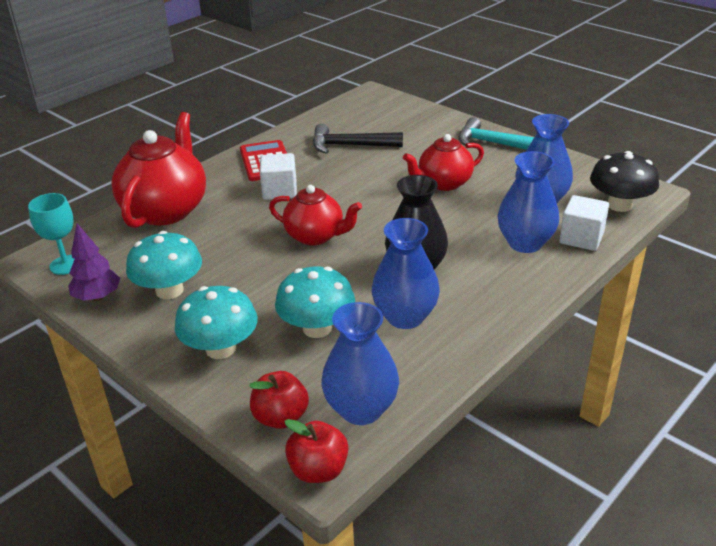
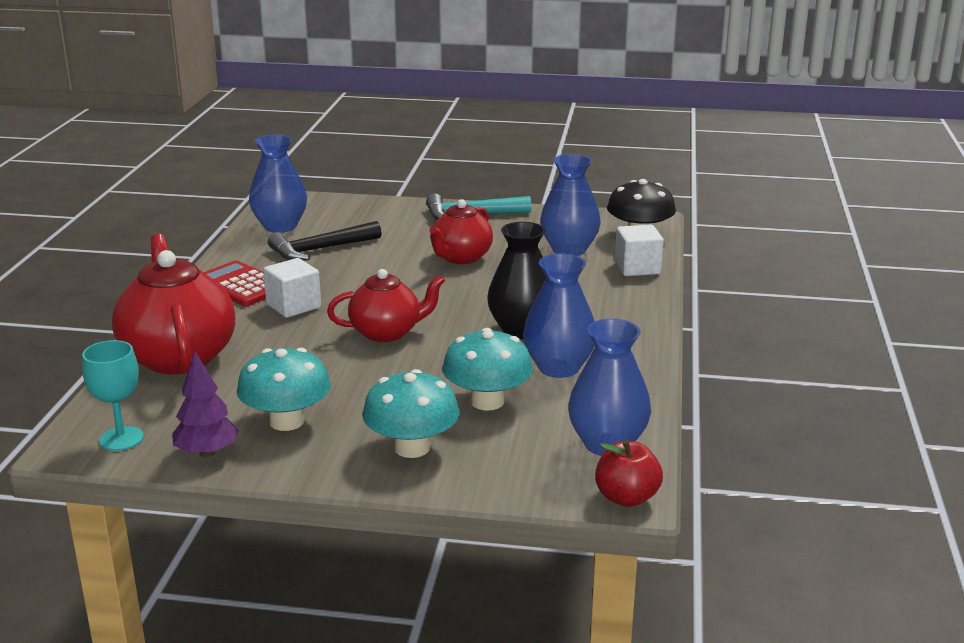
camera: 35 degrees left, 10 degrees down
red apple [249,371,309,429] -> none
blue vase [497,151,559,253] -> blue vase moved to [249,135,307,233]

